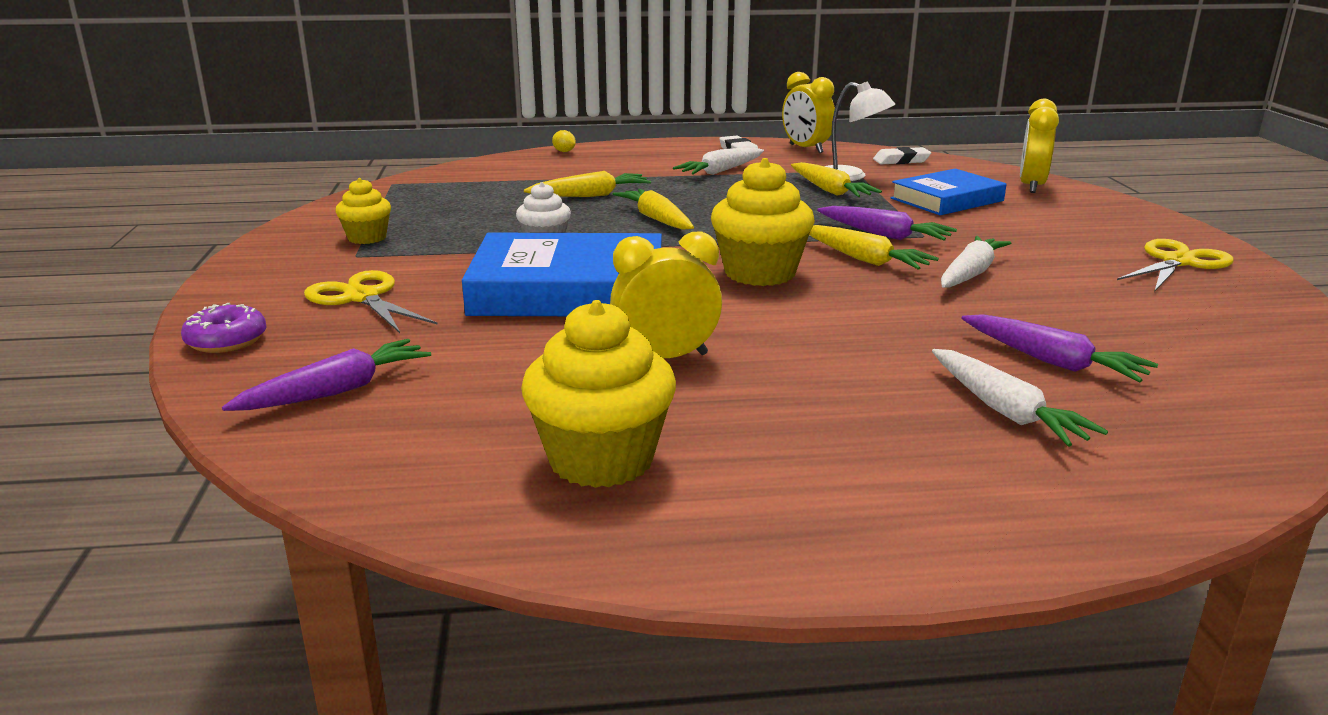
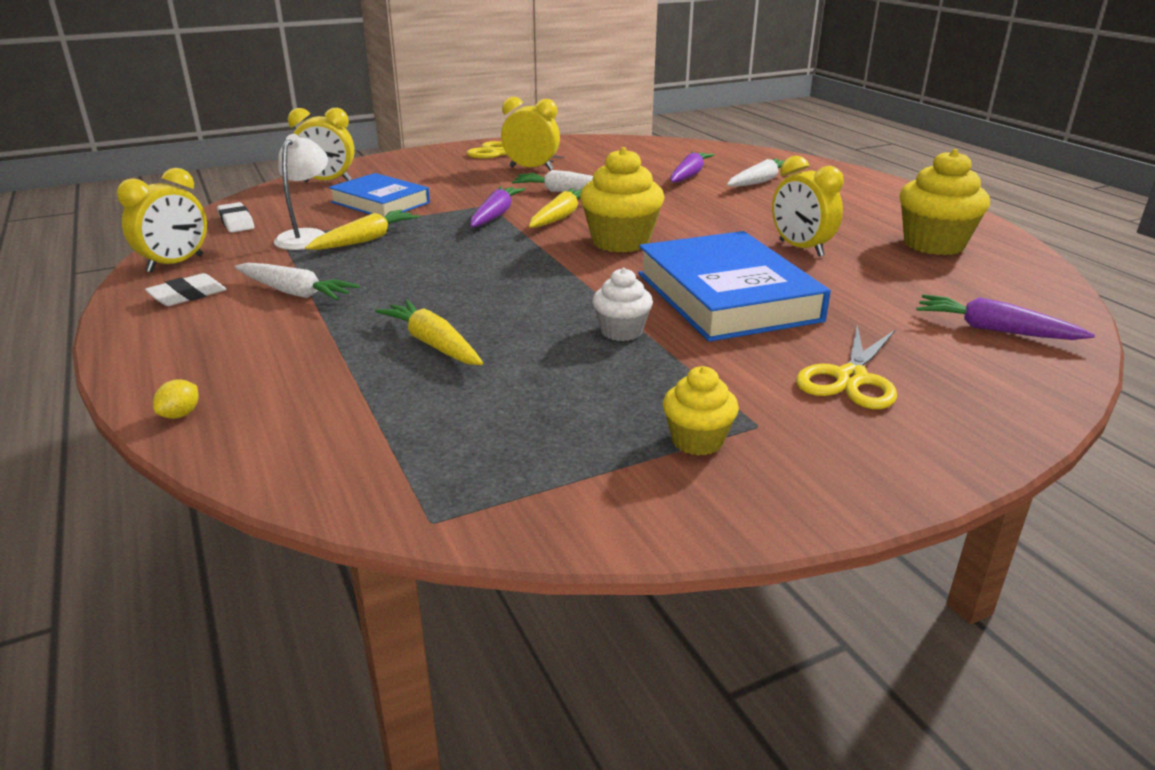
camera: 110 degrees left, 5 degrees up
purple donut [181,303,266,353] -> none
yellow carrot [613,189,694,230] -> none
none -> yellow clock [501,97,560,170]

